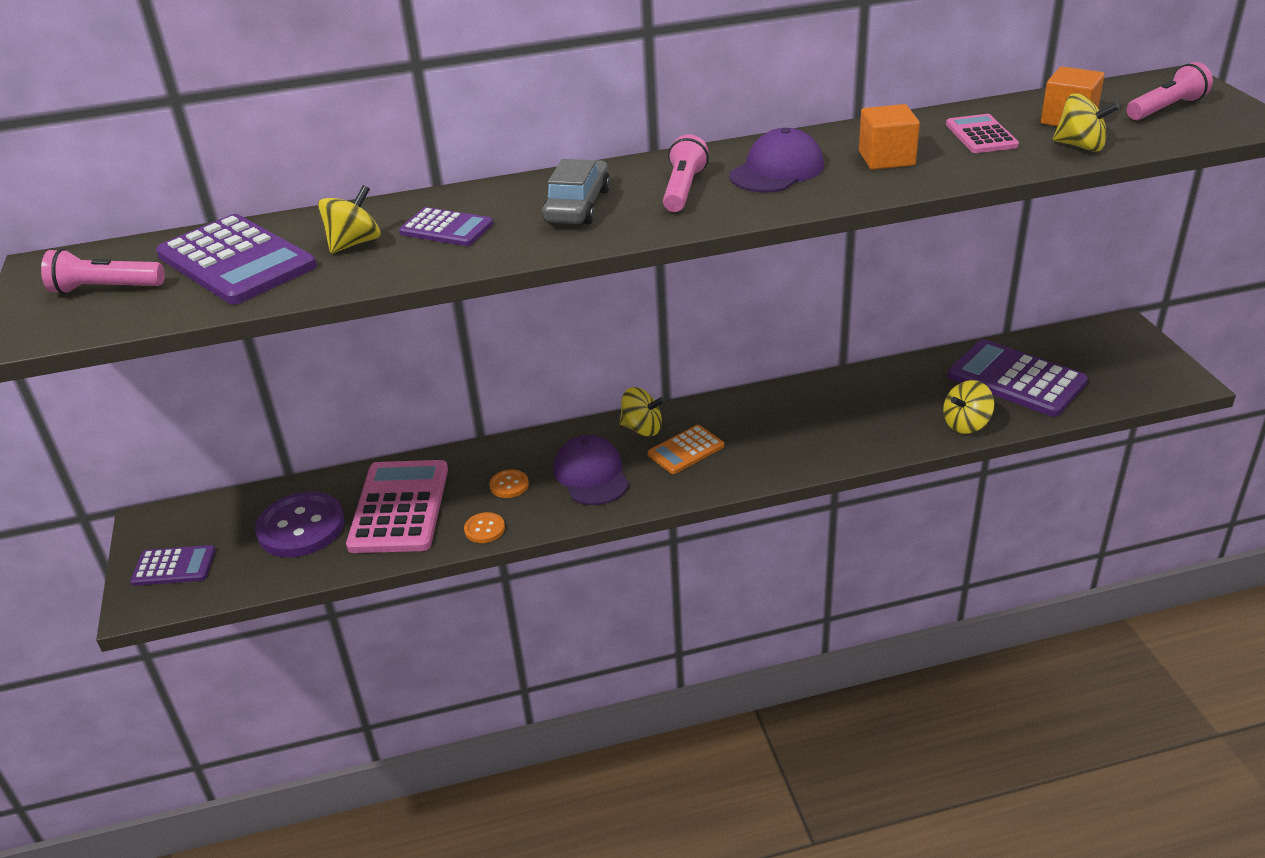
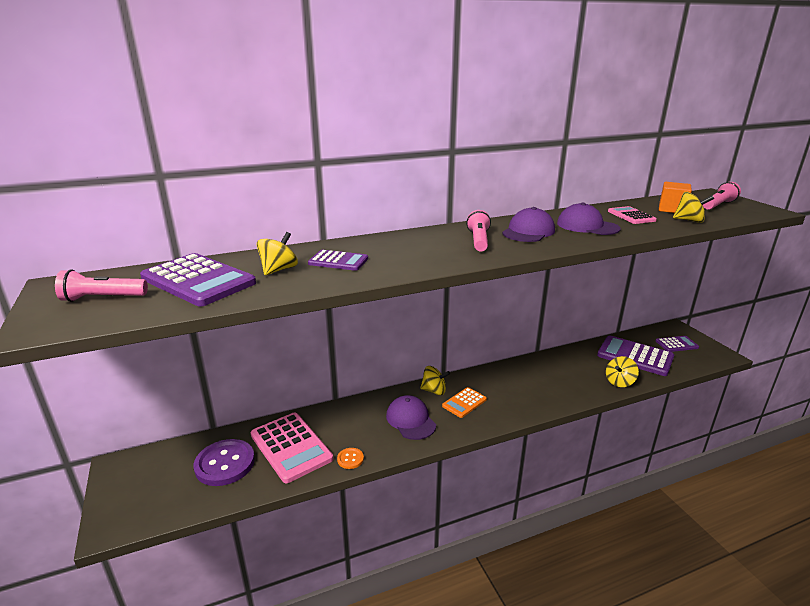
camera: 10 degrees left, 10 degrees down
purple calculator [130,545,216,586] -> purple calculator moved to [656,336,699,352]
pink calculator [346,460,448,553] -> pink calculator turned 150 degrees clockwise [251,412,333,483]
orange button [490,469,529,498] -> none
grey car [543,159,610,224] -> none
orange cube [859,104,920,170] -> purple cap [557,203,621,235]

